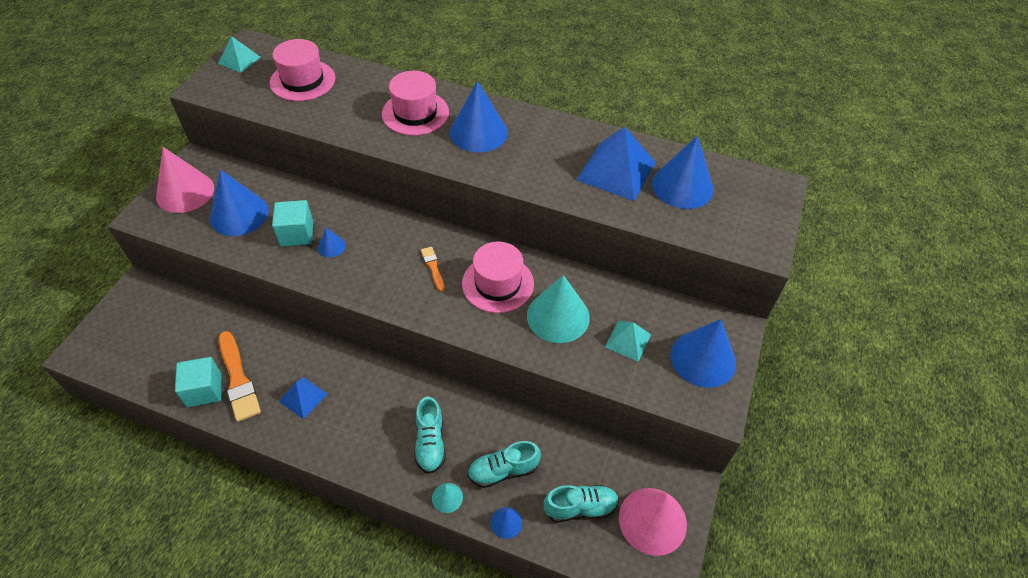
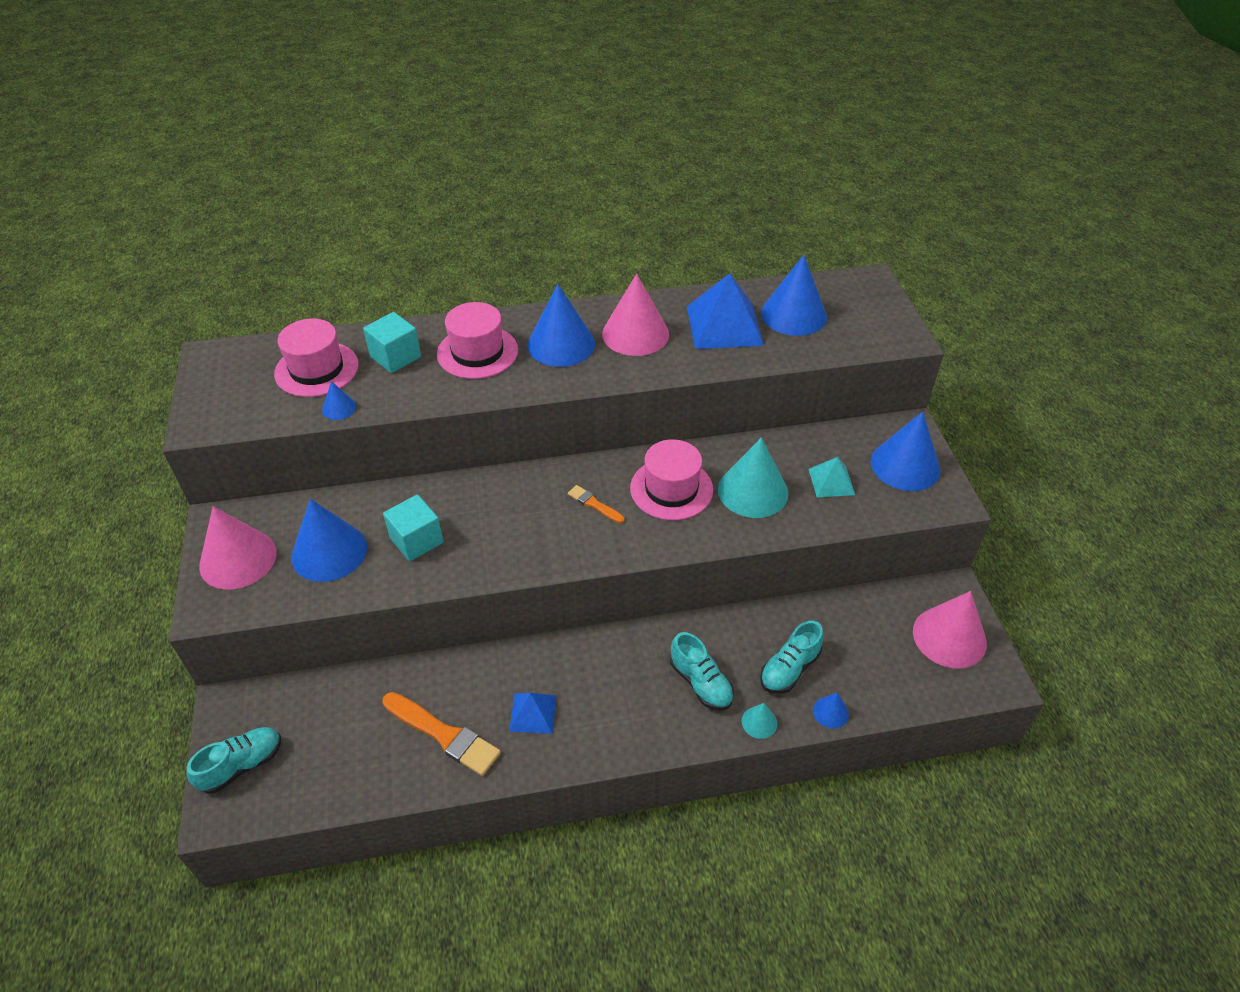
camera: 30 degrees left, 5 degrees down
turquoise cube [175,357,221,407] -> turquoise cube moved to [363,312,421,373]
turquoise pyramid [218,36,261,73] -> none
blue cone [318,227,346,257] -> blue cone moved to [322,381,356,420]
turquoise shoe [543,485,619,522] -> turquoise shoe moved to [187,727,281,794]
none -> pink cone [602,274,669,356]

